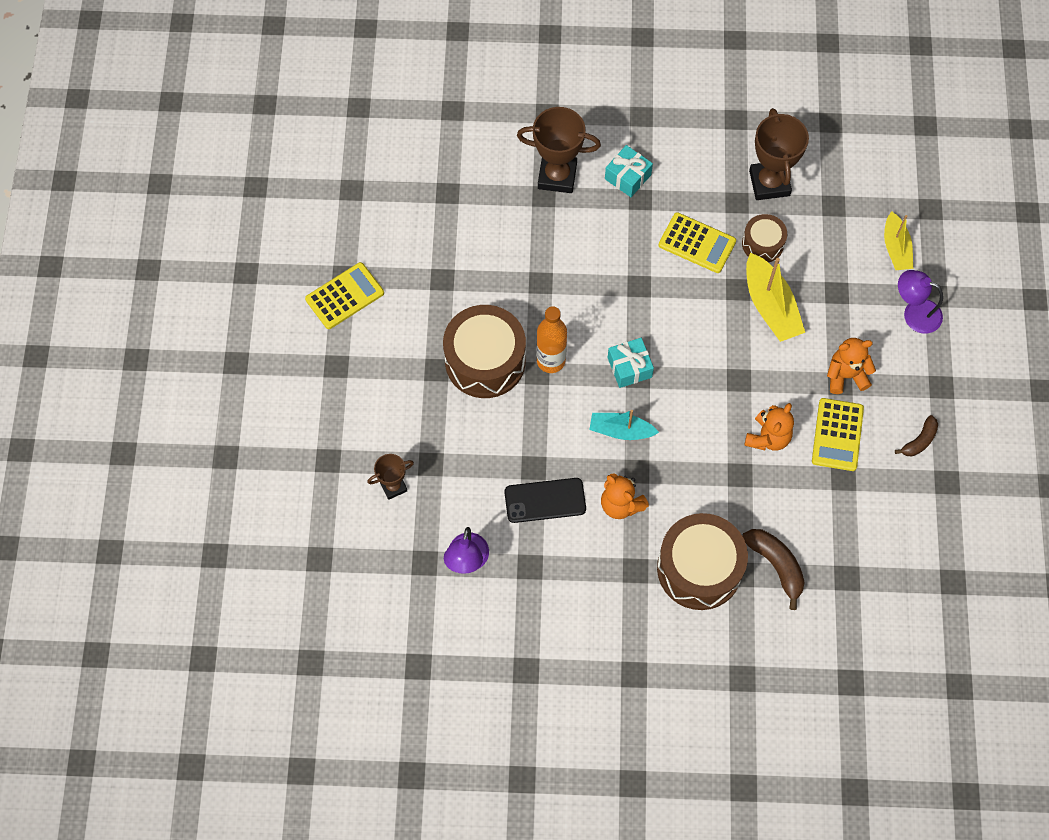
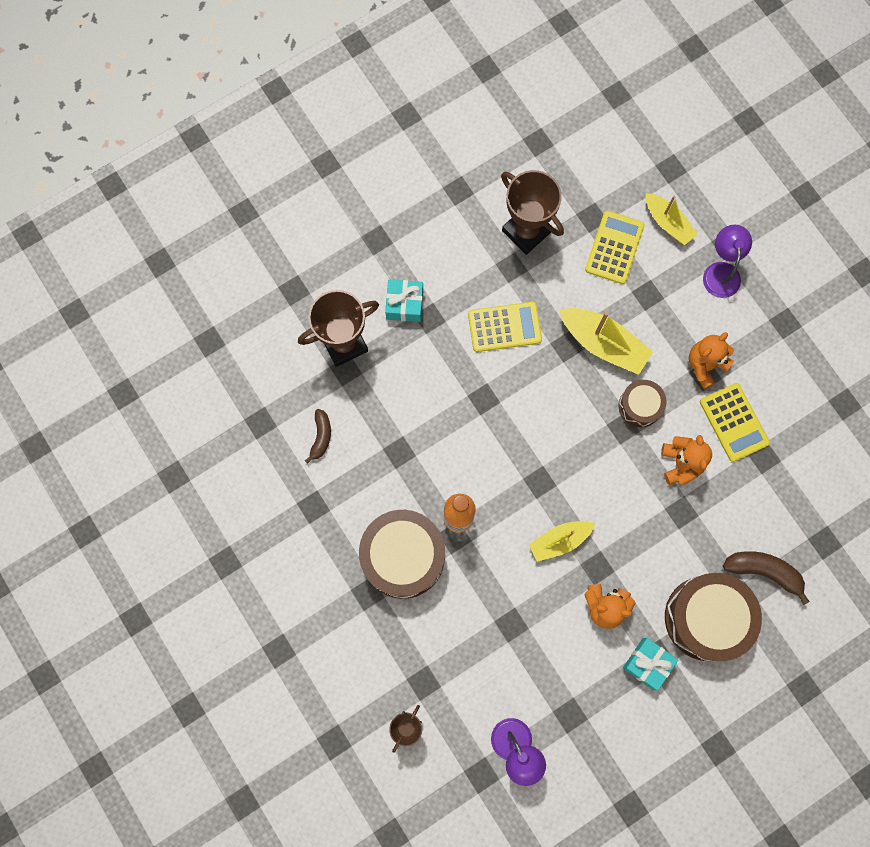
camera: 35 degrees left, 10 degrees up
yellow calculator [305,262,384,329] -> yellow calculator moved to [585,211,645,284]
black phone [504,478,586,523] -> none
turquoise boat [589,410,659,440] -> yellow boat [529,521,595,562]
turquoise gift [608,338,654,388] -> turquoise gift moved to [623,638,678,691]
brown drum [742,214,787,262] -> brown drum moved to [619,380,666,427]
brown banana [895,415,938,456] -> brown banana moved to [305,409,331,464]
purple lamp [898,270,943,333] -> purple lamp turned 105 degrees clockwise [703,225,752,298]

